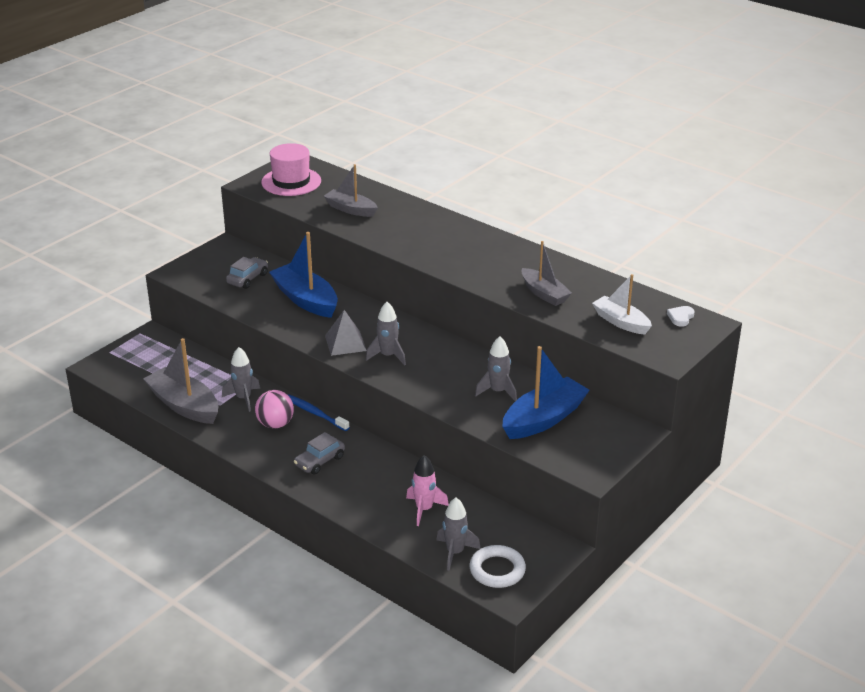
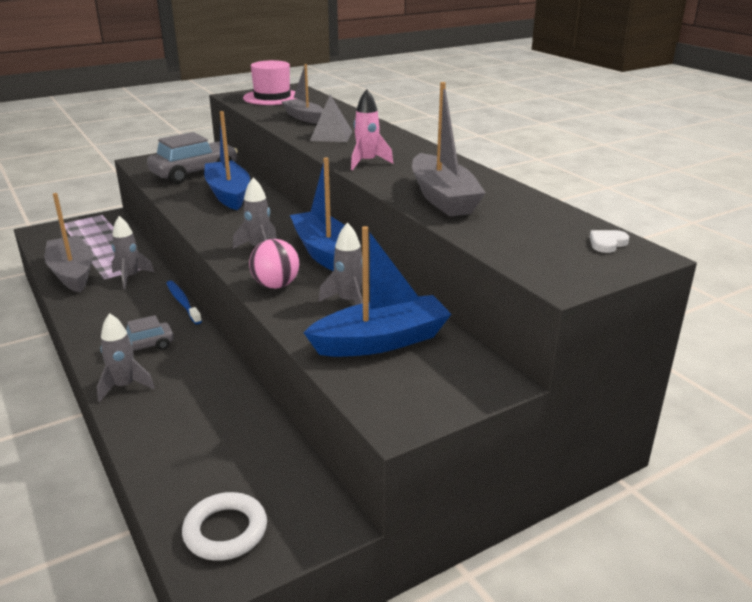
camera: 20 degrees right, 5 degrees down
grey car [226,257,268,289] -> grey car [147,132,238,184], size x1.80
pink ball [255,390,294,429] -> pink ball moved to [249,239,299,289]
grey pyramid [325,310,367,356] -> grey pyramid moved to [310,94,352,142]
pink rocket [406,455,449,526] -> pink rocket moved to [351,89,393,170]
grey rocket [436,498,481,570] -> grey rocket moved to [97,313,155,402]
grey boat [522,241,572,306] -> grey boat [412,82,486,217], size x1.54
white boat [592,274,652,334] -> none
none -> blue boat [290,157,345,271]

